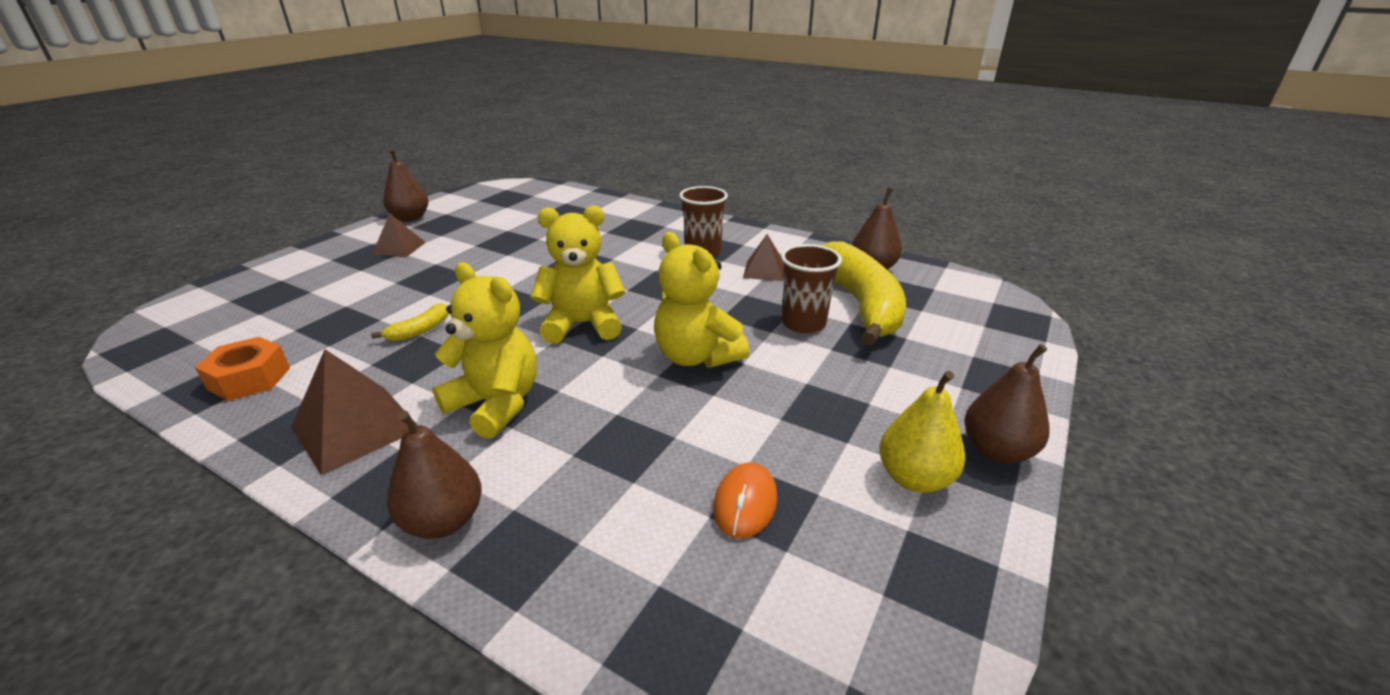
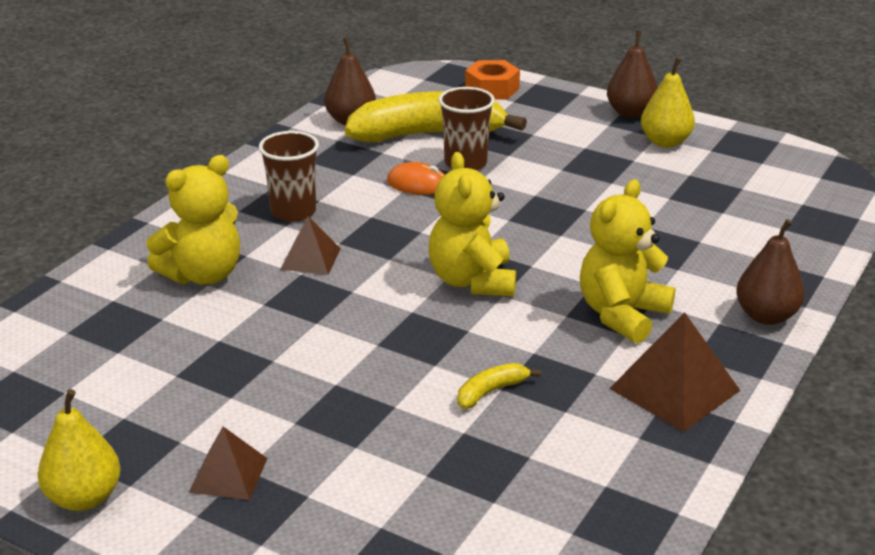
camera: 90 degrees left, 0 degrees up
orange nut [195,337,290,401] -> orange nut moved to [465,60,520,99]
yellow banana [371,303,449,341] -> yellow banana turned 75 degrees counterclockwise [458,363,541,409]
brown pear [383,148,429,222] -> yellow pear [37,389,121,511]
yellow teddy bear [654,232,750,368] -> yellow teddy bear moved to [146,155,240,285]
orange mouse [713,462,777,539] -> orange mouse moved to [387,162,445,195]
brown pyramid [743,234,784,281] -> brown pyramid moved to [280,216,341,275]

